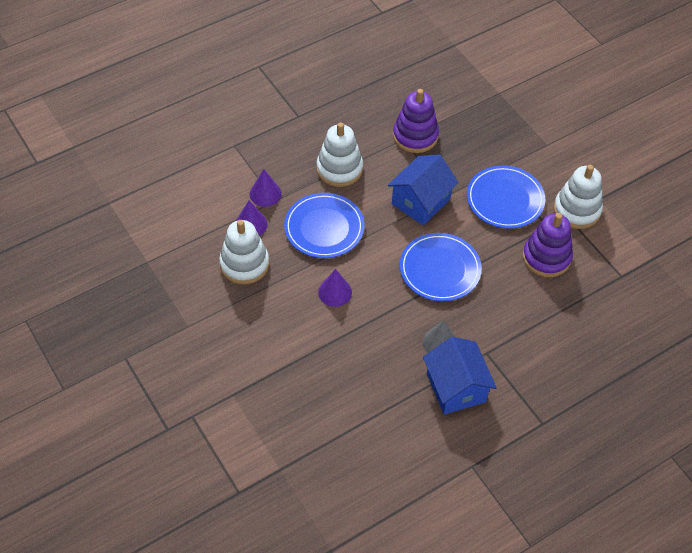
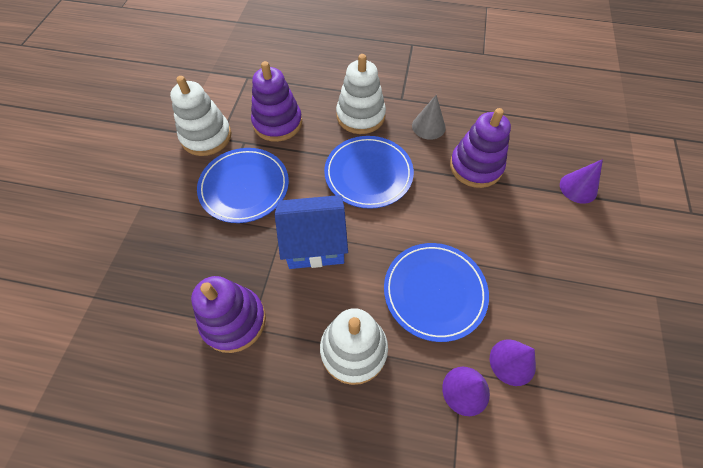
camera: 135 degrees left, 5 degrees up
white stacking toy [219,220,269,284] -> white stacking toy moved to [336,54,386,134]
purple cone [318,269,352,307] -> purple cone moved to [560,159,603,204]
blue house [423,337,497,415] -> none
none -> purple stacking toy [450,108,511,188]

